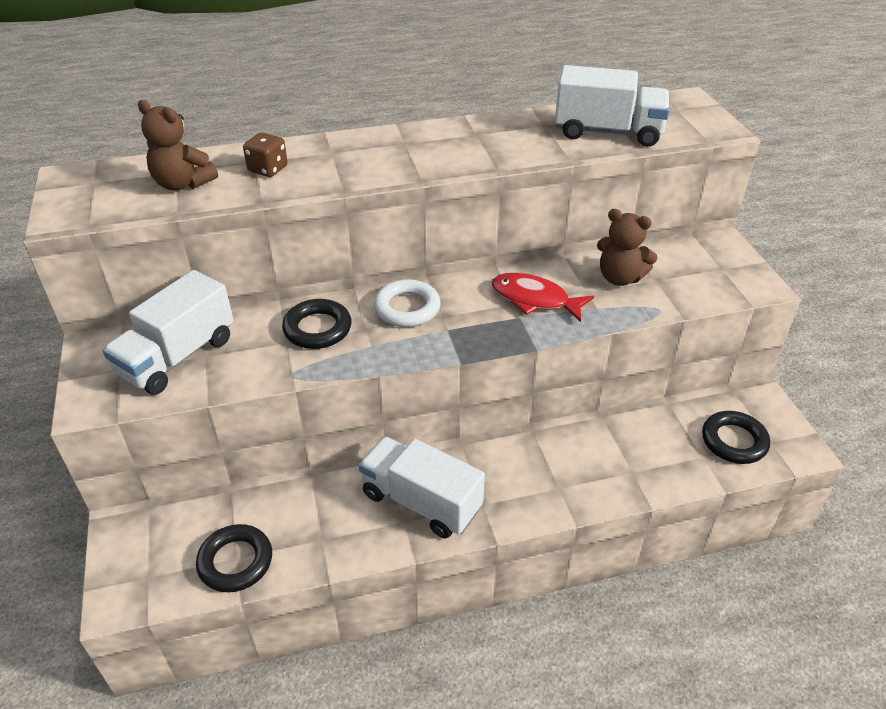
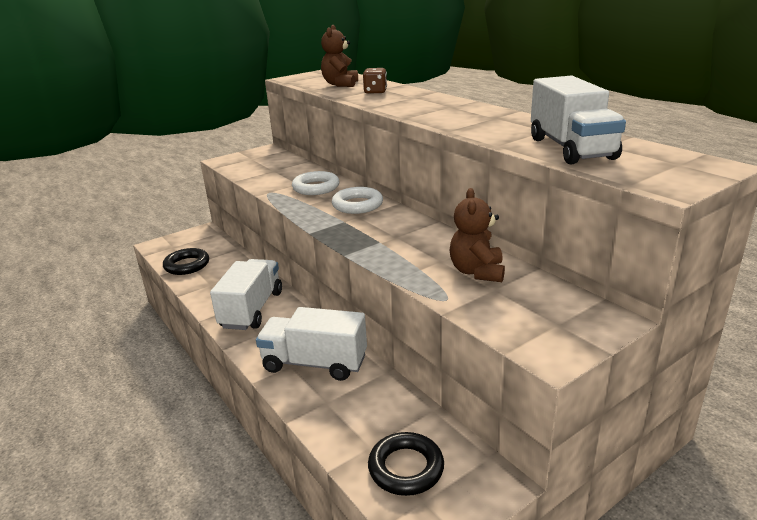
camera: 70 degrees right, 15 degrees down
white truck [103,270,234,395] -> white truck moved to [256,307,367,381]
black ring [282,299,352,349] -> white ring [292,171,339,195]
red fish [492,273,594,322] -> none

